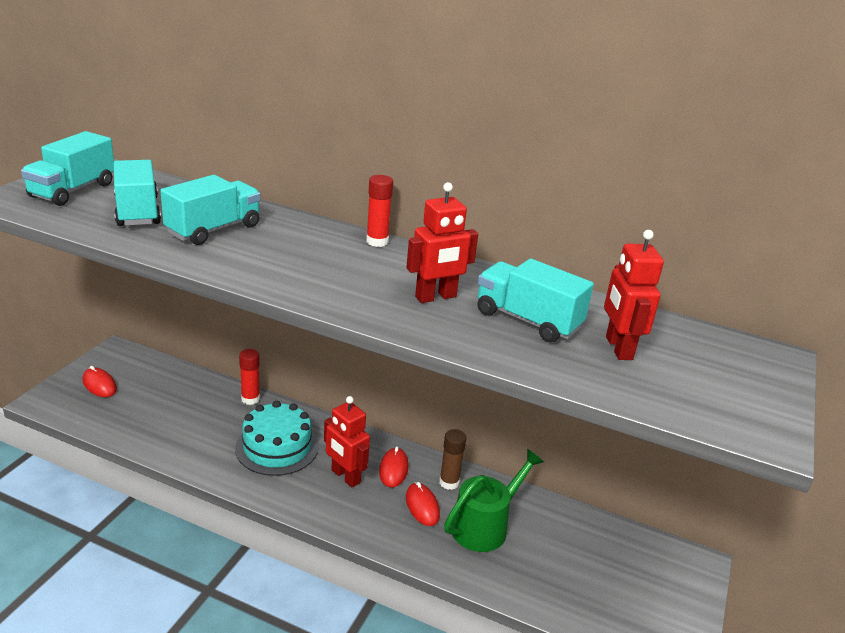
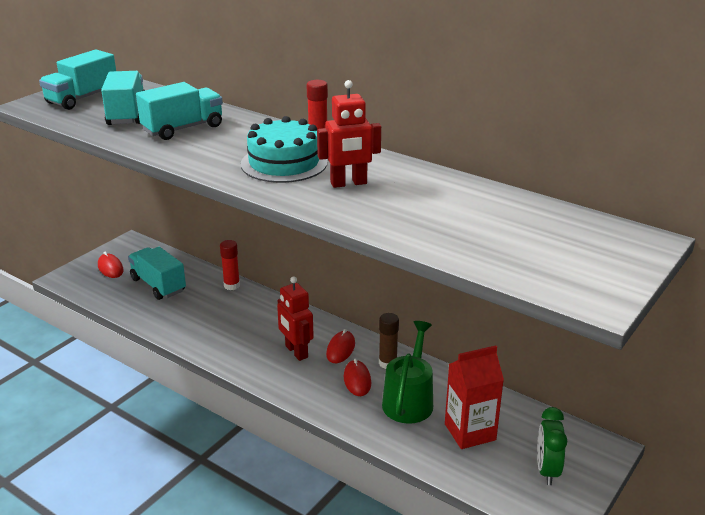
camera: 15 degrees right, 0 degrees up
turquoise cake [235,401,319,476] -> turquoise cake moved to [241,116,328,183]
green watering can [444,449,544,552] -> green watering can turned 45 degrees counterclockwise [382,321,433,424]
turquoise truck [477,258,594,343] -> turquoise truck moved to [128,247,186,300]
red robot [604,230,664,360] -> none
none -> red carton [445,345,504,449]
none -> green clock [537,407,567,485]

